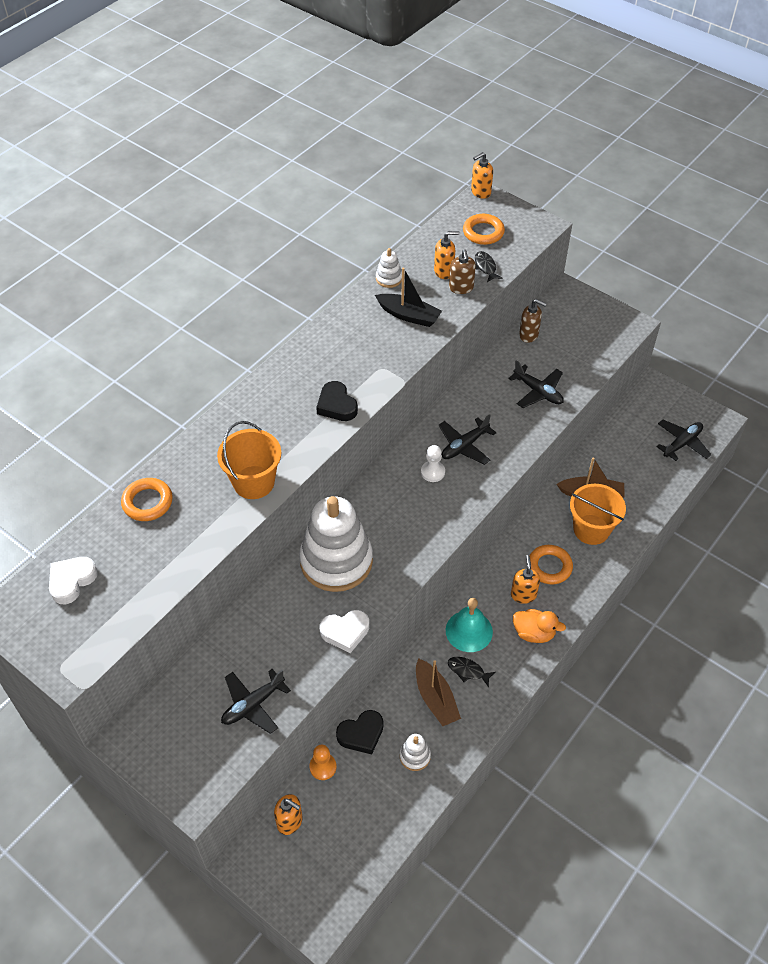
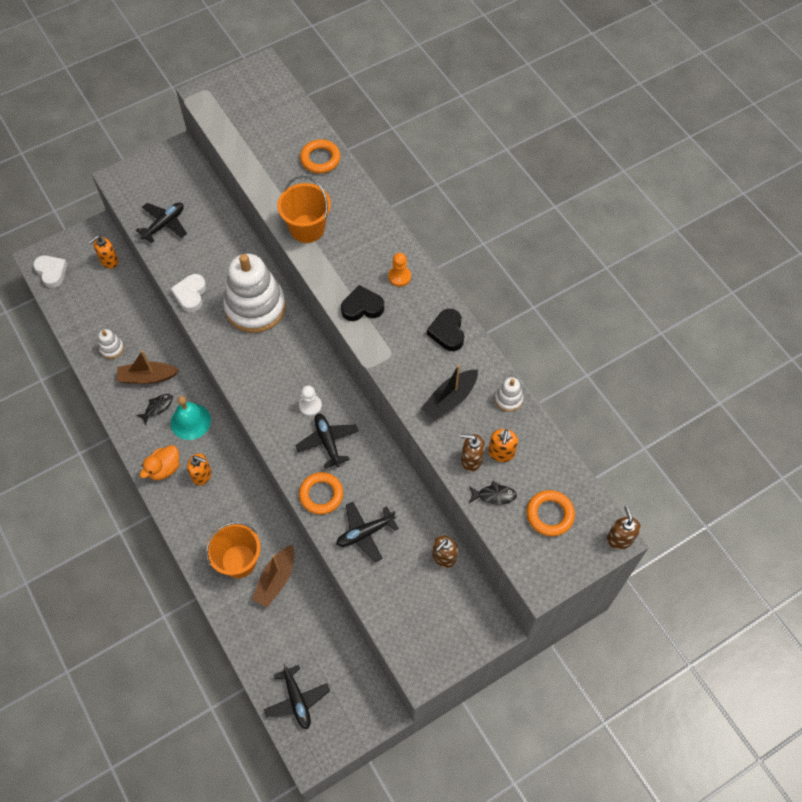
camera: 110 degrees right, 10 degrees up
white heart [49,557,98,604] -> white heart moved to [33,255,68,288]
black plane [221,669,291,734] -> black plane turned 60 degrees clockwise [136,203,187,243]
orange pawn [309,745,337,780] -> orange pawn moved to [388,253,411,287]
black heart [336,710,383,754] -> black heart moved to [427,309,464,351]
orange soap dispenser [471,152,493,199] -> brown soap dispenser [607,506,641,550]
orange ring [530,545,573,584] -> orange ring moved to [299,472,343,514]

